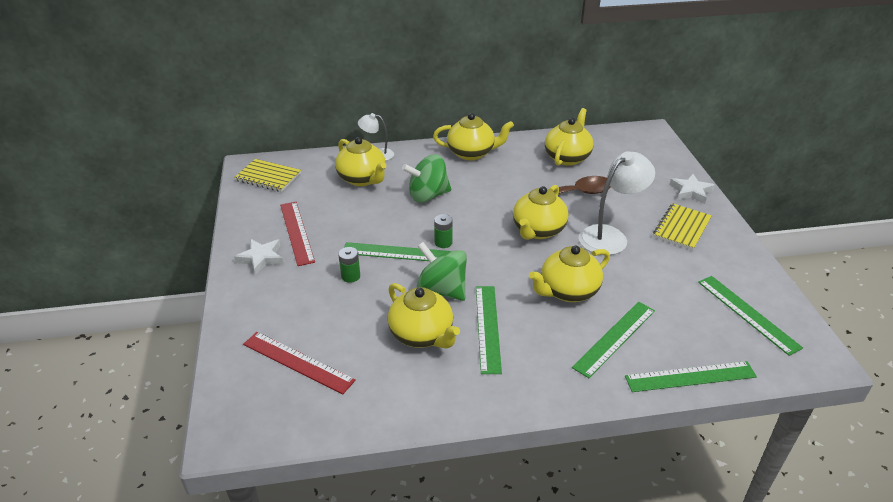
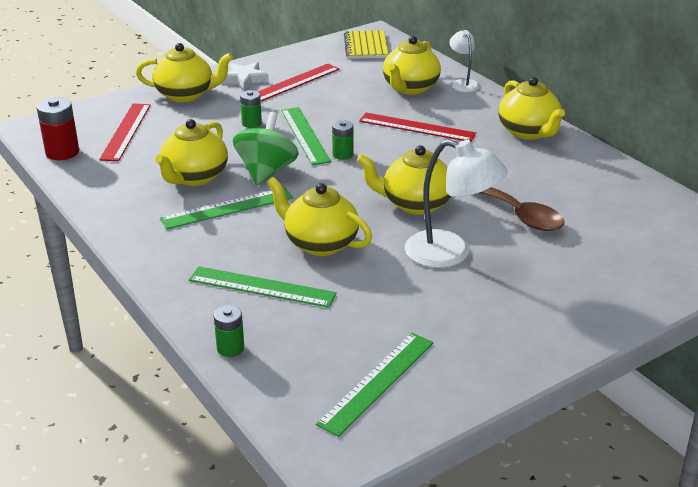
camera: 65 degrees right, 5 degrees down
green spinning top [402,154,451,203] -> red ruler [359,113,476,142]
yellow teapot [545,108,593,166] -> yellow teapot moved to [136,43,233,102]
green ruler [625,361,757,392] -> green battery [214,305,244,357]
yellow notebook [653,203,712,250] -> none
white star [669,174,715,204] -> none
none -> red battery [37,97,79,160]

